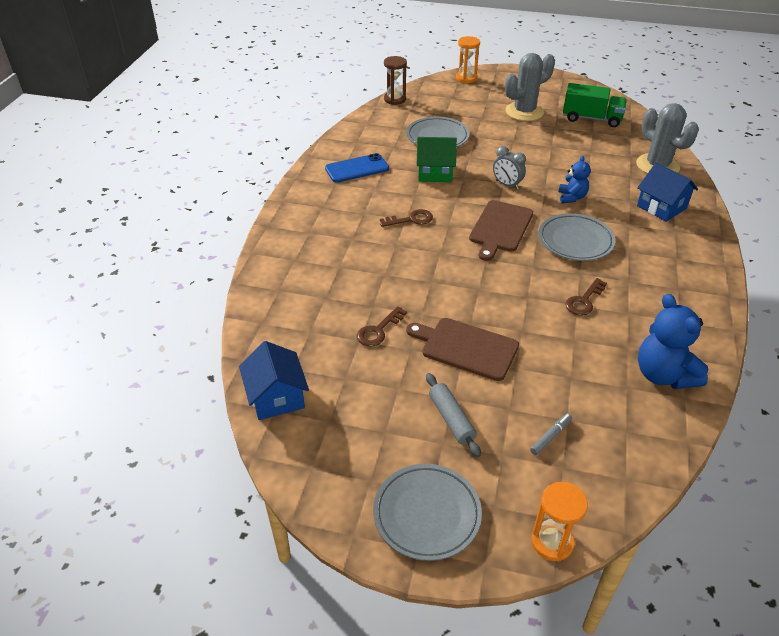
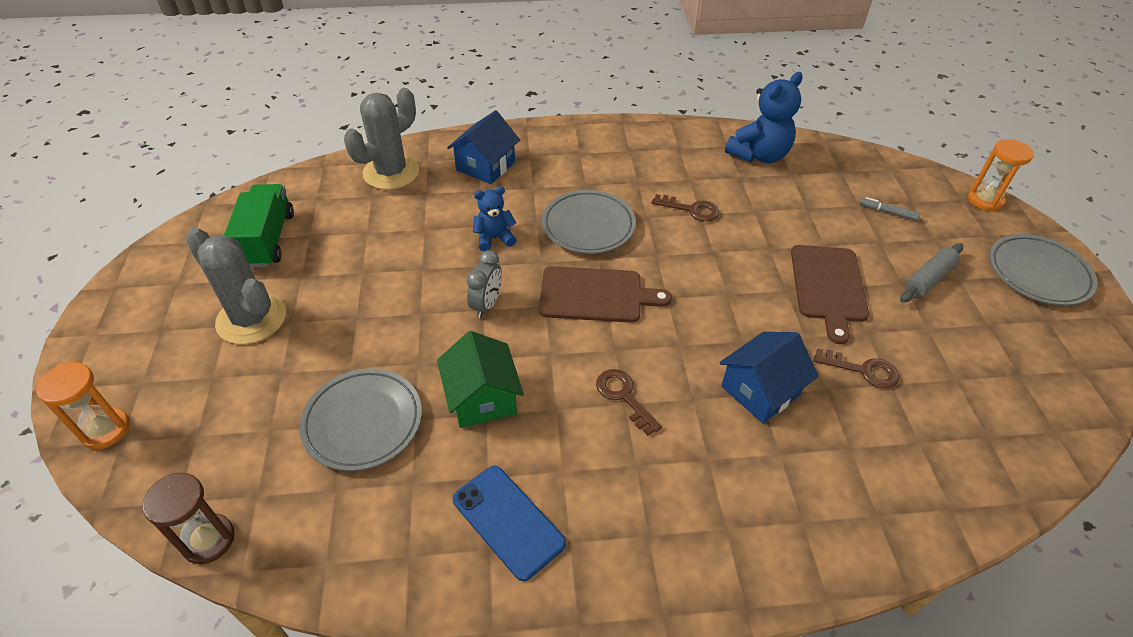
camera: 110 degrees left, 5 degrees up
blue house [239,341,309,420] -> blue house moved to [719,332,819,424]

